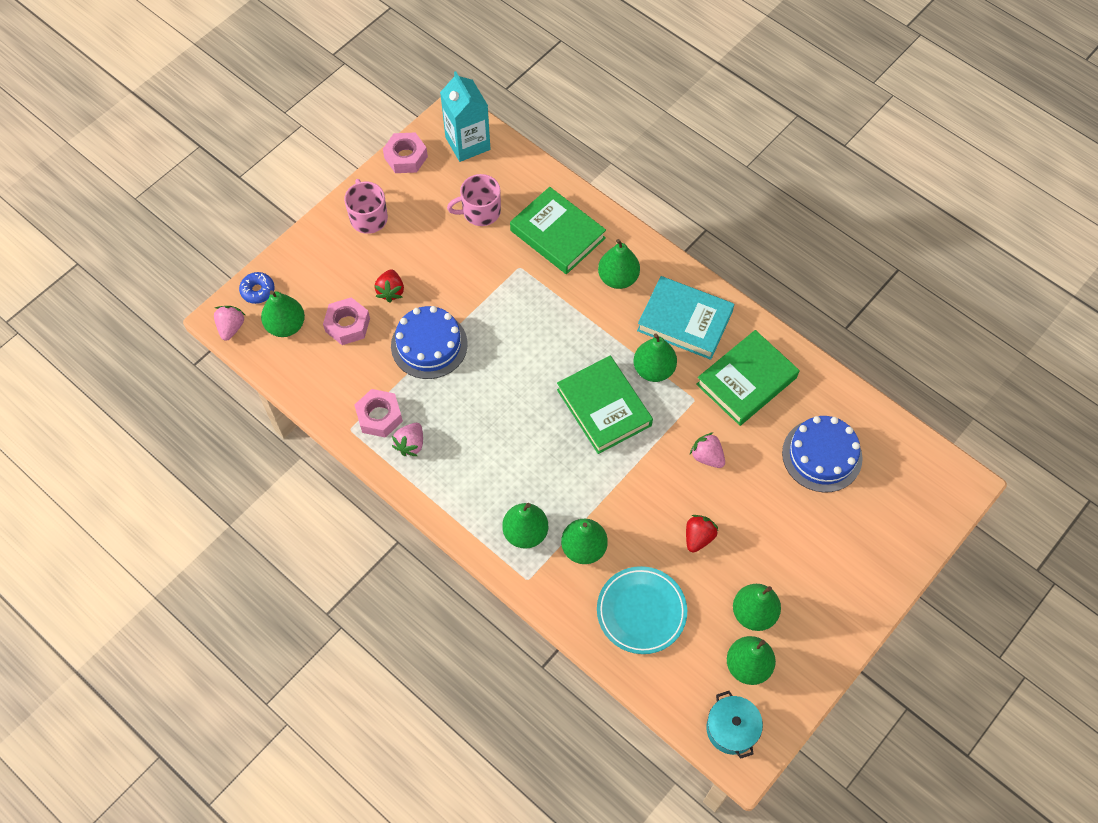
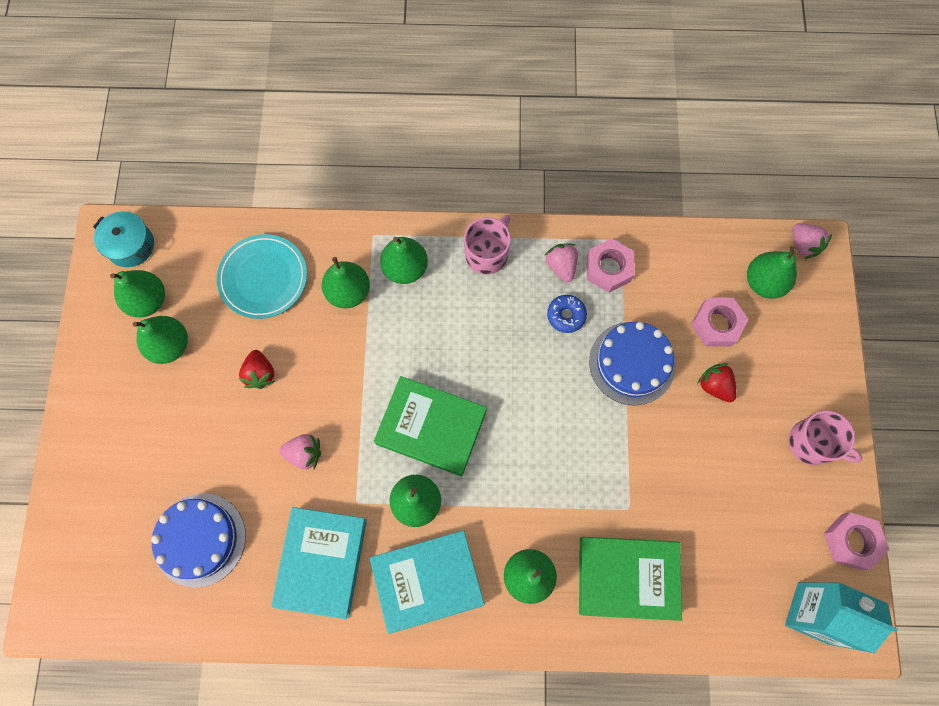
camera: 140 degrees right, 10 degrees up
blue donut [239,272,275,304] -> blue donut moved to [547,295,587,333]
pink mug [447,174,501,226] -> pink mug moved to [464,215,511,275]
green book [696,330,799,426] -> turquoise book [271,507,367,619]

